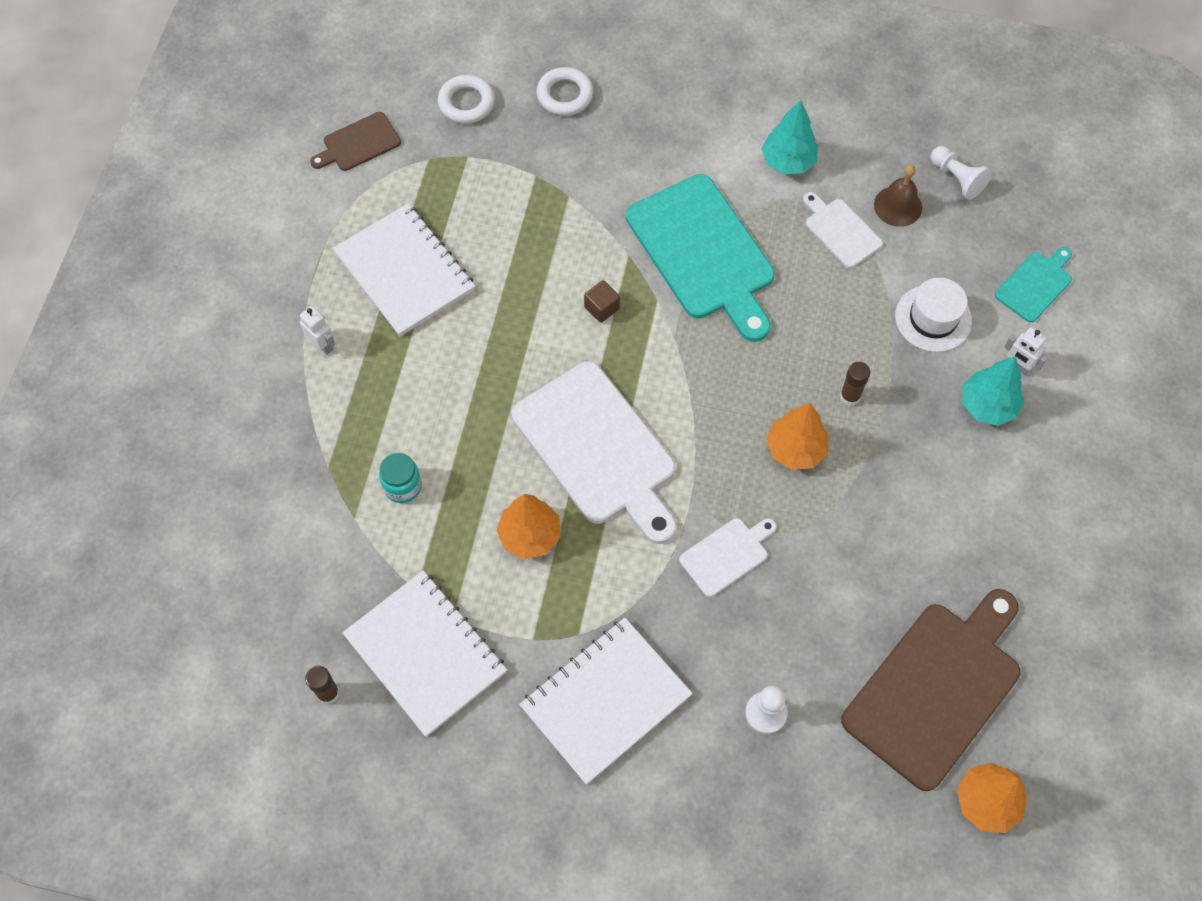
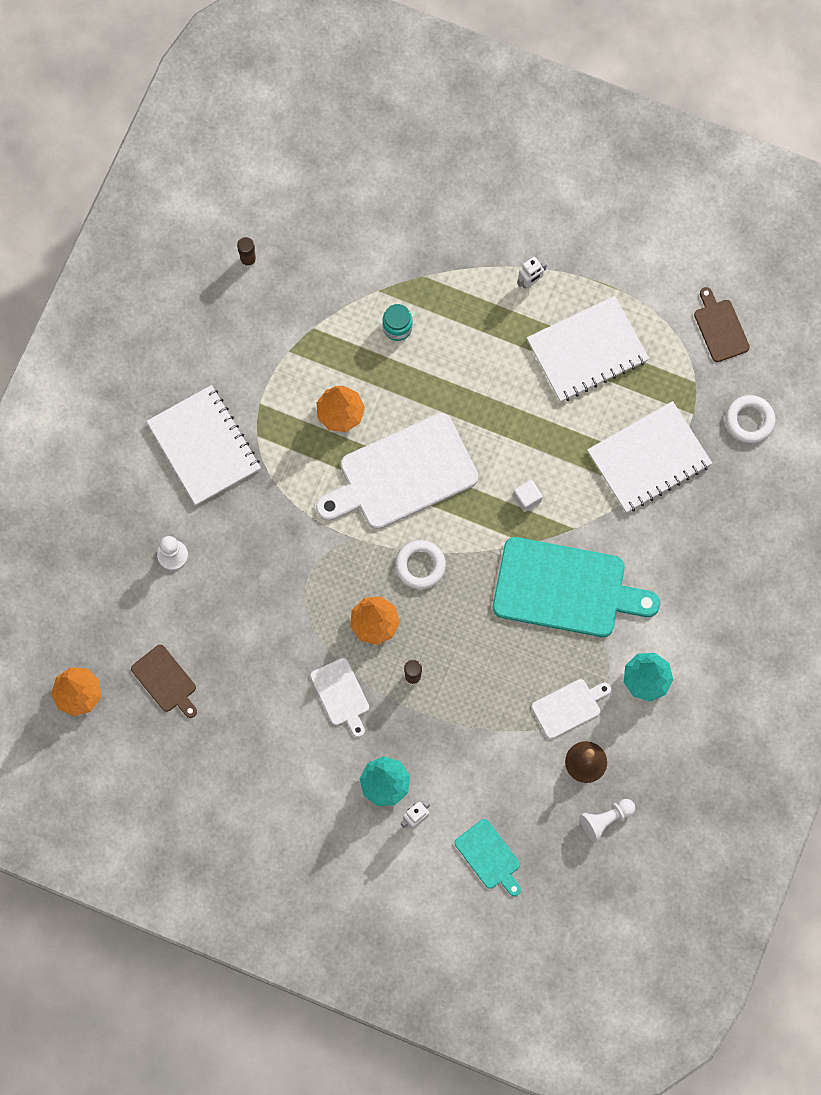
camera: 100 degrees right, 10 degrees up
white notebook [342,570,507,737] -> white notebook moved to [587,401,712,513]
white ring [537,67,593,116] -> white ring moved to [395,540,446,589]
brown cube [584,280,620,323] -> white cube [513,480,543,512]
turquoise cutting board [626,174,775,342] -> turquoise cutting board turned 150 degrees counterclockwise [493,537,660,637]
white cutting board [679,518,777,597] -> white cutting board moved to [310,658,369,737]
brown cutting board [841,589,1020,791] -> brown cutting board [131,645,197,718], size x0.48
white hat [895,277,972,352] -> none

